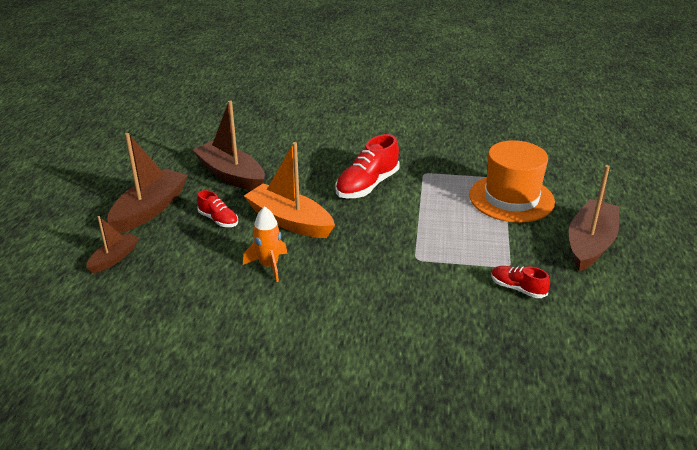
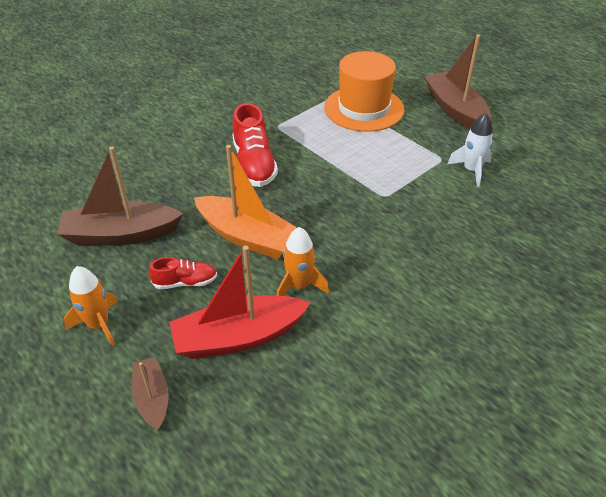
camera: 50 degrees left, 10 degrees up
brown boat [107,133,188,233] -> orange rocket [64,266,118,346]
orange boat [244,142,335,238] -> orange boat turned 135 degrees counterclockwise [194,145,297,259]
red shoe [491,266,550,298] -> white rocket [448,113,493,187]
none -> red boat [169,245,310,359]

